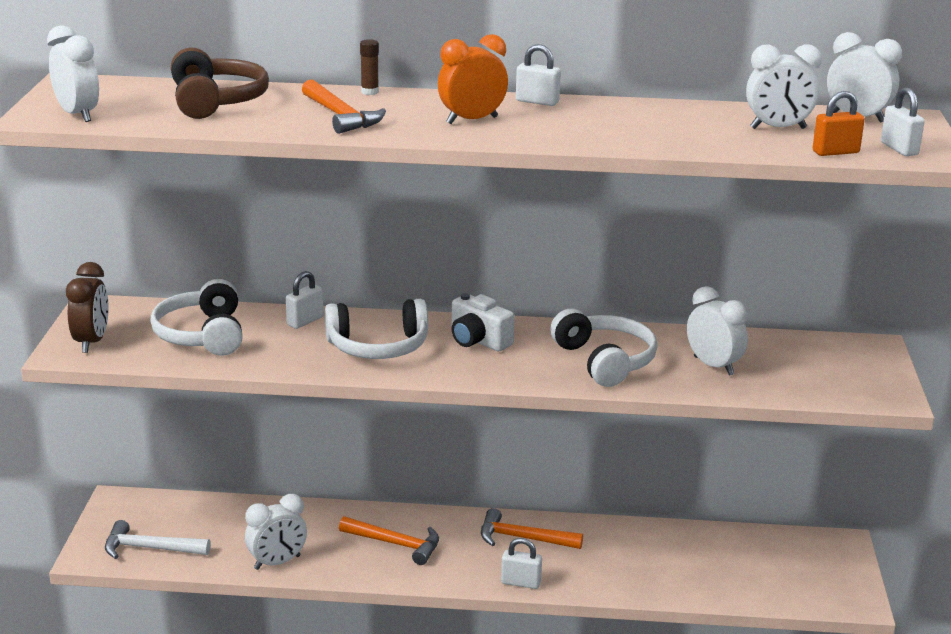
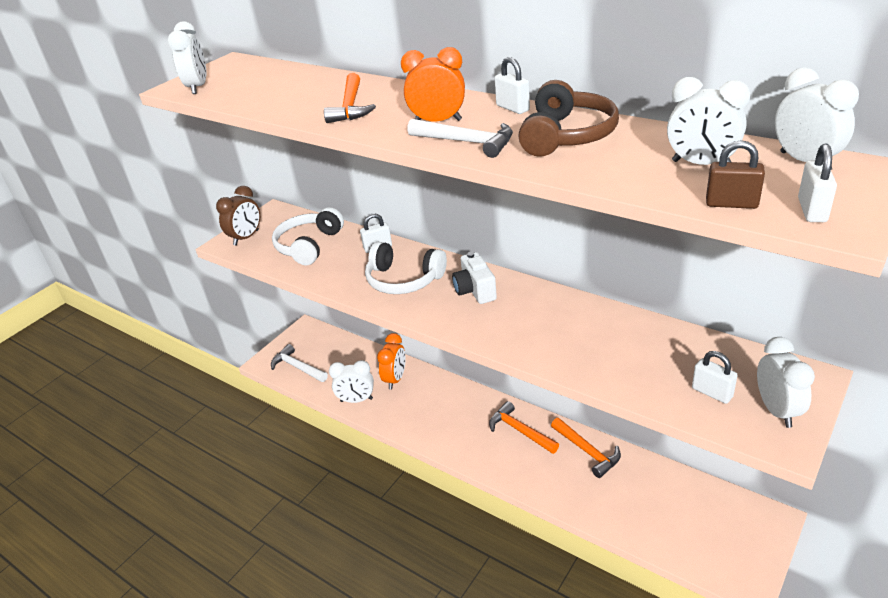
camera: 35 degrees right, 10 degrees up
brown headphones [171,47,269,119] -> brown headphones moved to [518,80,619,157]
orange hammer [339,516,439,565] -> orange hammer moved to [551,418,621,478]
brown glue stick [360,39,379,95] -> none
white padlock [501,538,542,589] -> white padlock moved to [692,351,738,404]
white headphones [550,309,658,387] -> none
white clock [687,286,748,376] -> white clock moved to [757,337,815,428]
orange padlock [813,91,865,156] -> brown padlock [706,140,765,209]
none -> orange clock [377,333,406,389]
none -> white hammer [407,119,513,158]

